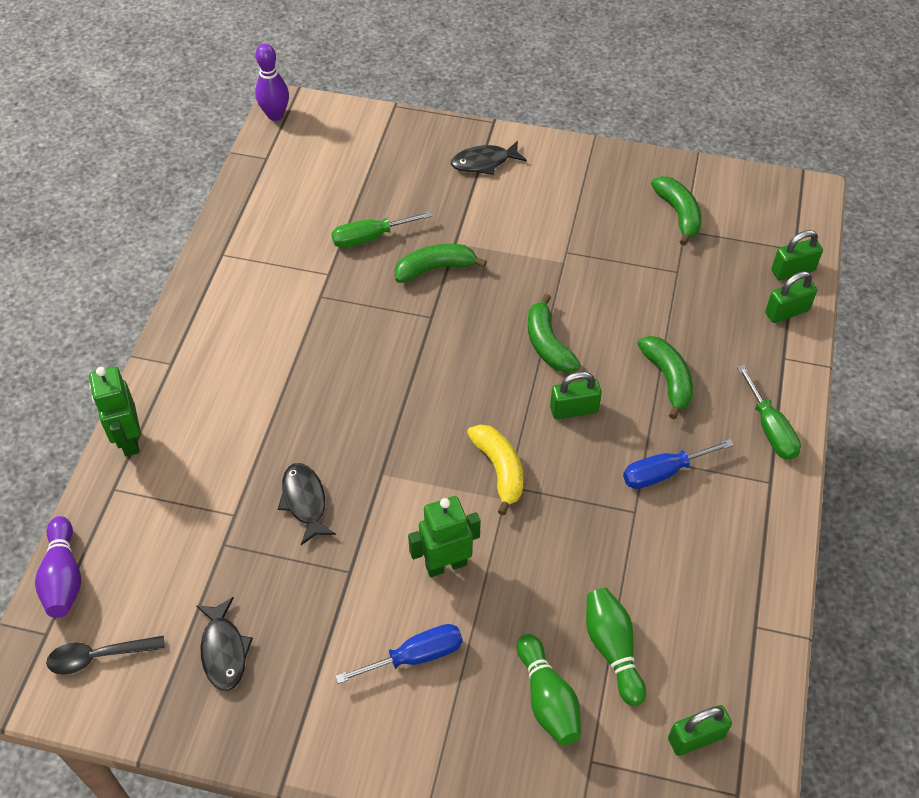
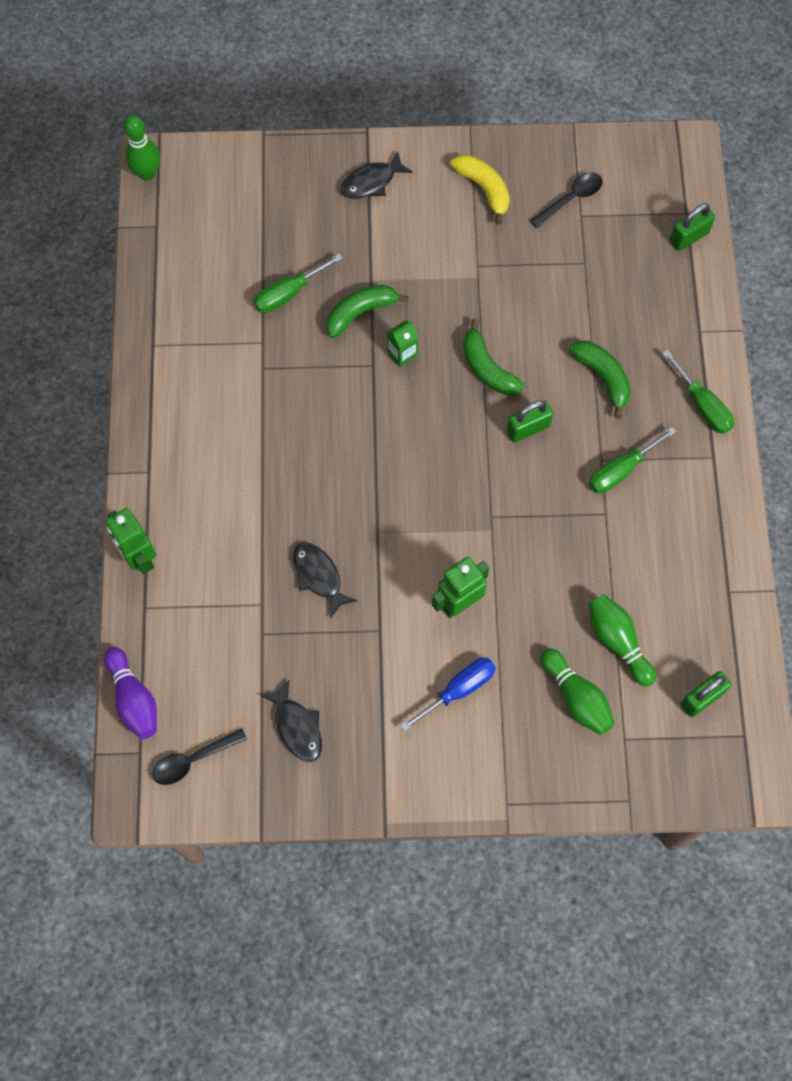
camera: 15 degrees left, 15 degrees up
purple bowling pin [255,44,289,121] -> green bowling pin [124,115,160,180]
yellow banana [467,424,523,516] -> yellow banana moved to [451,154,510,225]
blue screwdriver [623,439,734,489] -> green screwdriver [589,427,676,494]
green banana [651,176,702,246] -> black spoon [530,172,603,228]
green padlock [765,271,817,323] -> none
none -> green carton [387,320,418,367]

